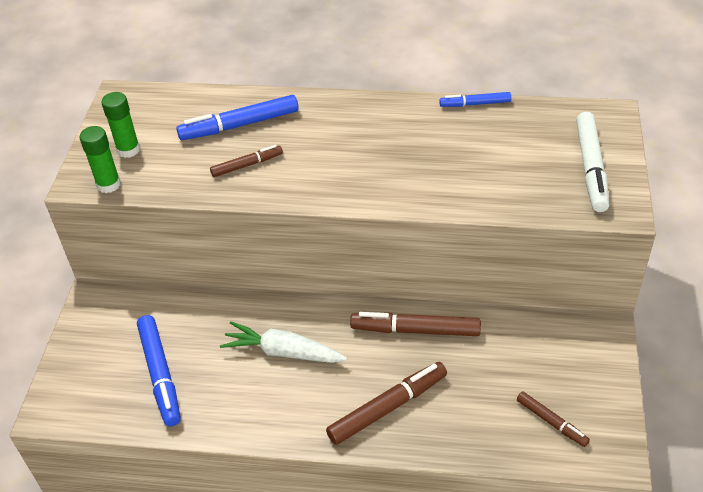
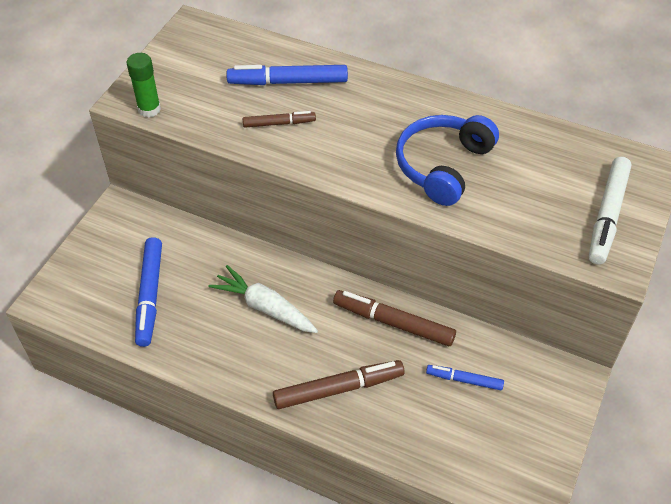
camera: 15 degrees right, 5 degrees up
green glue stick [101,92,140,158] -> none
blue marker [439,92,511,107] -> blue marker moved to [426,365,504,390]
brown marker [517,391,590,447] -> none
none -> blue headphones [396,115,499,206]

